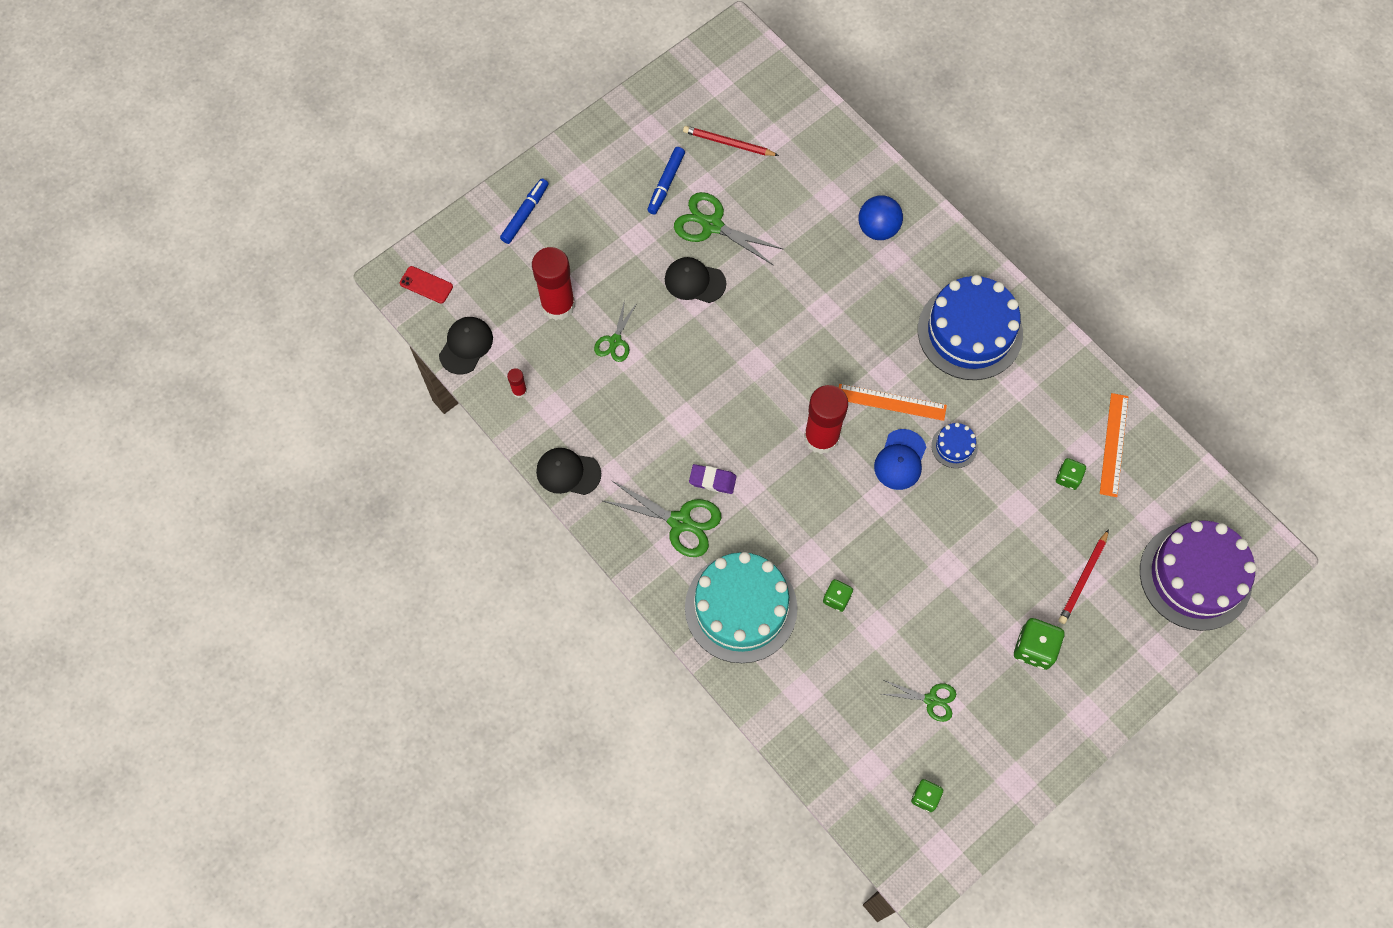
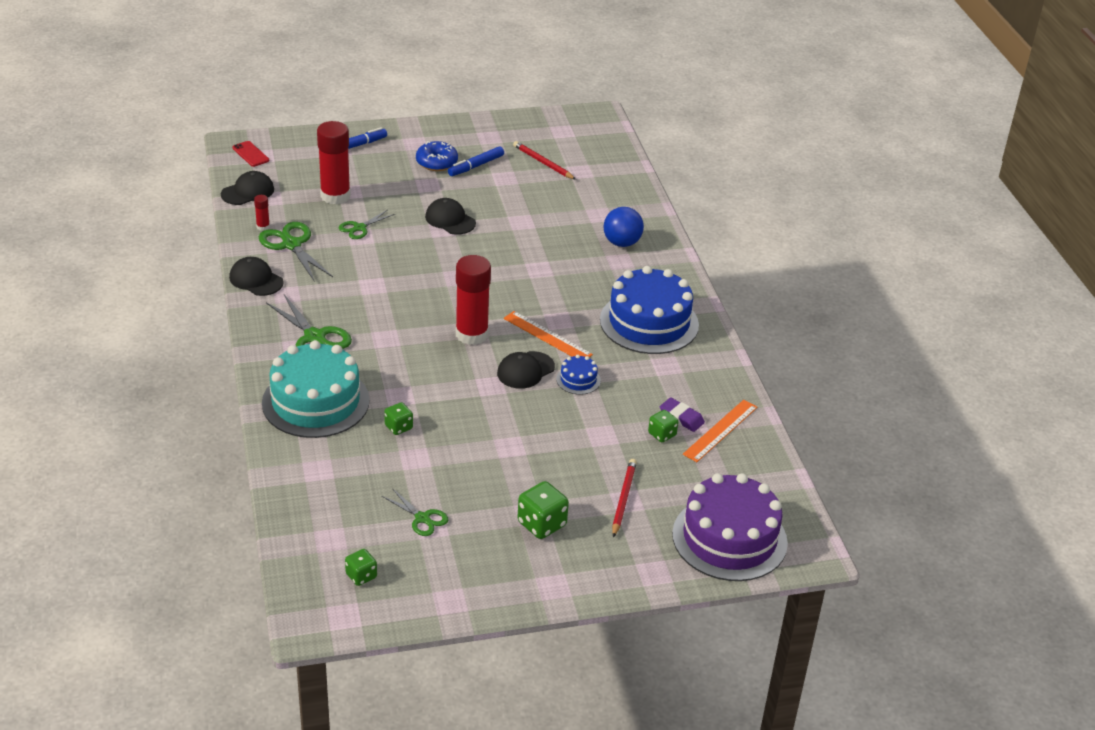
camera: 25 degrees right, 30 degrees down
green scissors [674,192,784,265] -> green scissors moved to [259,222,333,282]
purple eraser [689,464,737,494] -> purple eraser moved to [660,398,705,432]
blue cap [874,429,926,490] -> black cap [497,351,555,389]
red pencil [1059,529,1109,624] -> red pencil turned 135 degrees clockwise [612,459,637,538]
none -> blue donut [416,141,458,171]

